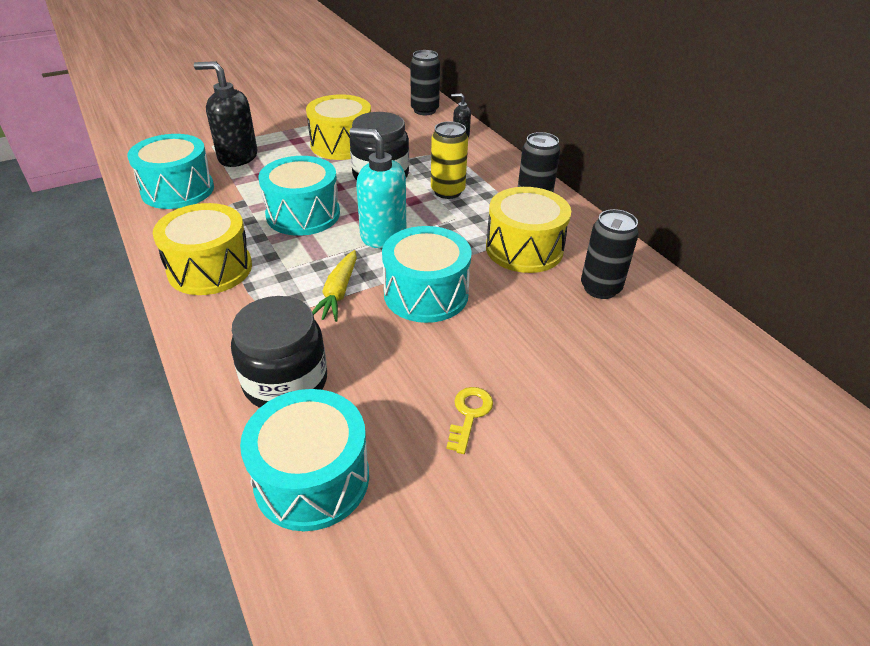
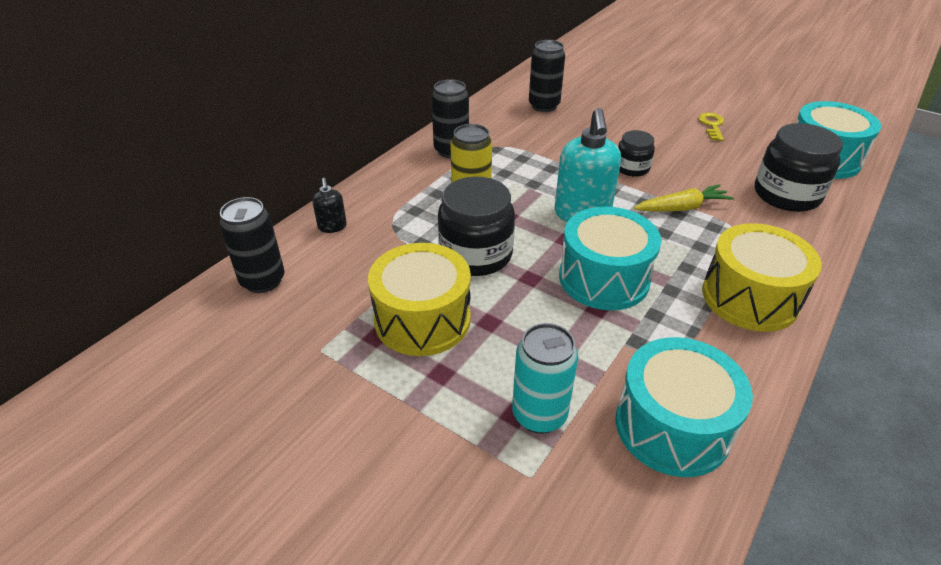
camera: 115 degrees left, 0 degrees up
black soap dispenser [194,61,257,167] -> turquoise can [512,323,578,434]
turquoise drum [382,226,472,323] -> black jar [618,130,655,177]
yellow key [446,387,493,454] -> yellow key turned 105 degrees clockwise [698,113,724,141]
yellow drum [486,187,571,273] -> none

